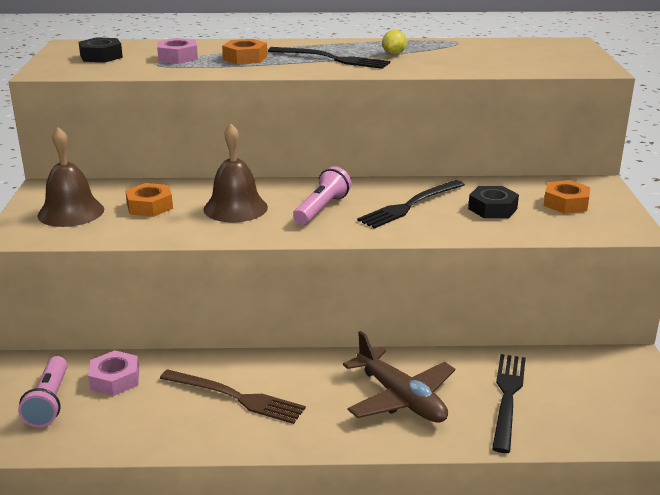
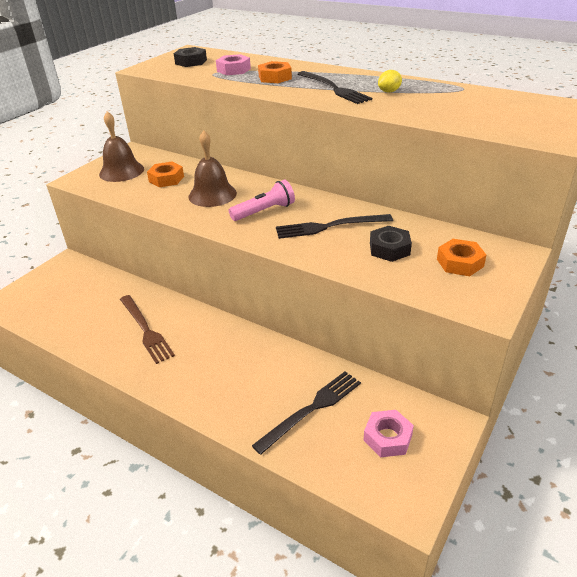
camera: 35 degrees right, 10 degrees up
pink flashlight [18,356,68,427] -> none
pink nut [88,350,139,396] -> pink nut moved to [363,410,414,457]
brown plane [343,331,455,423] -> none

